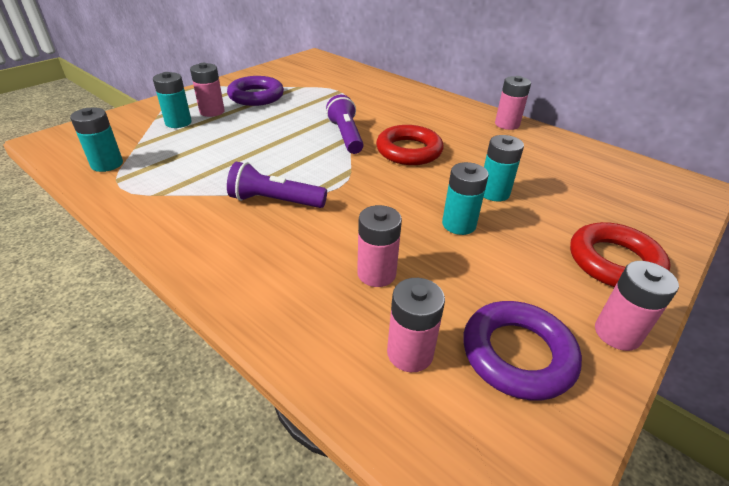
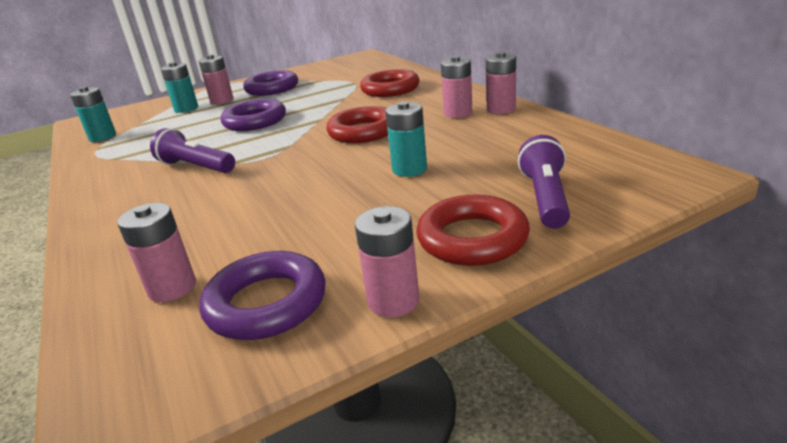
camera: 25 degrees right, 10 degrees down
purple flashlight [326,95,364,154] -> purple flashlight moved to [518,135,570,229]
pink battery [357,205,402,287] -> pink battery moved to [441,56,472,118]
turquoise battery [442,162,489,235] -> none
none -> purple ring [221,99,286,131]
none -> red ring [360,69,420,97]

